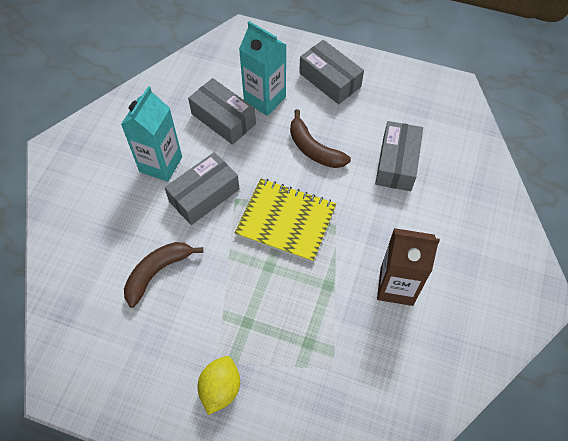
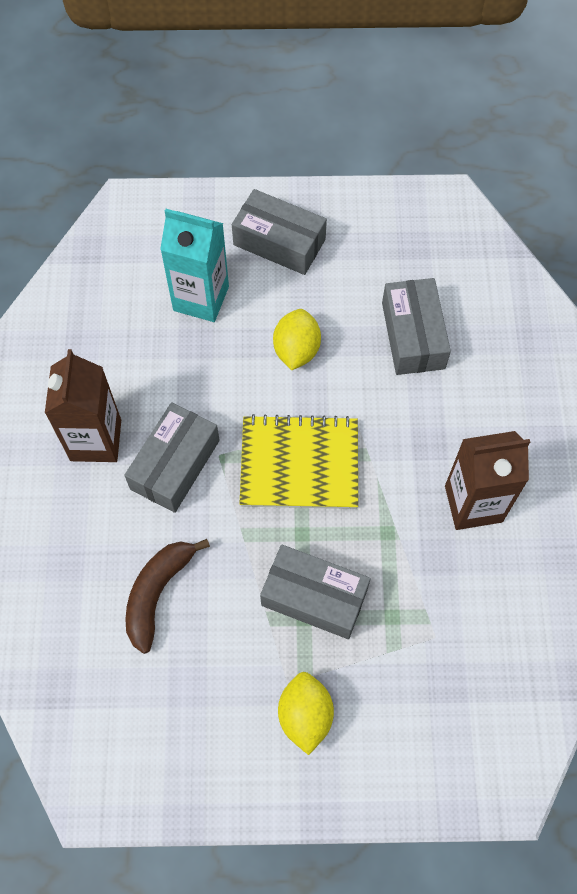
camera: 20 degrees left, 5 degrees up
turquoise carton [121,86,182,182] -> brown carton [45,349,121,462]
grey box [188,78,256,145] -> grey box moved to [260,544,371,639]
brown banana [290,109,351,168] -> yellow lemon [273,309,321,370]

